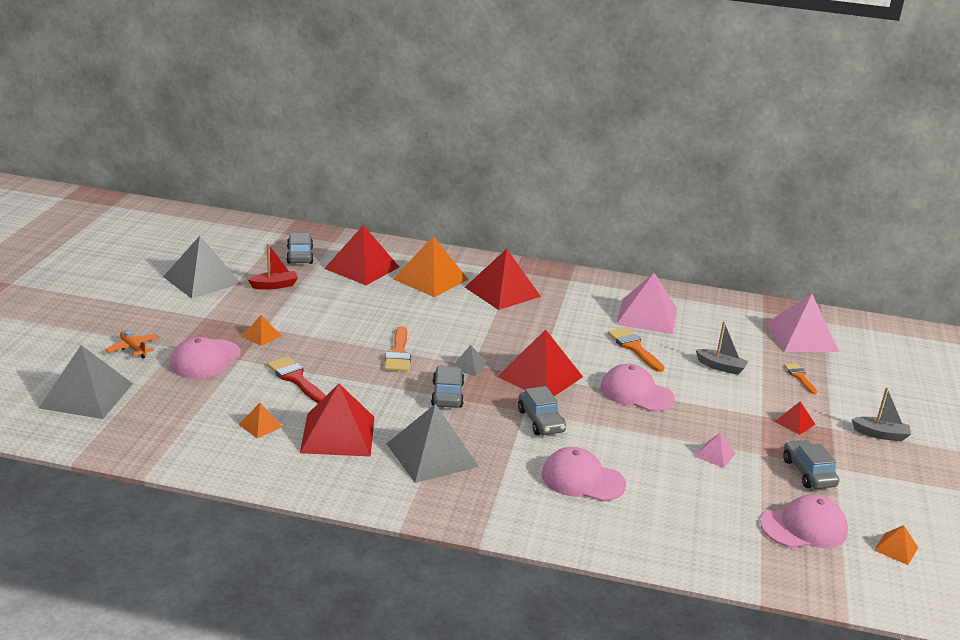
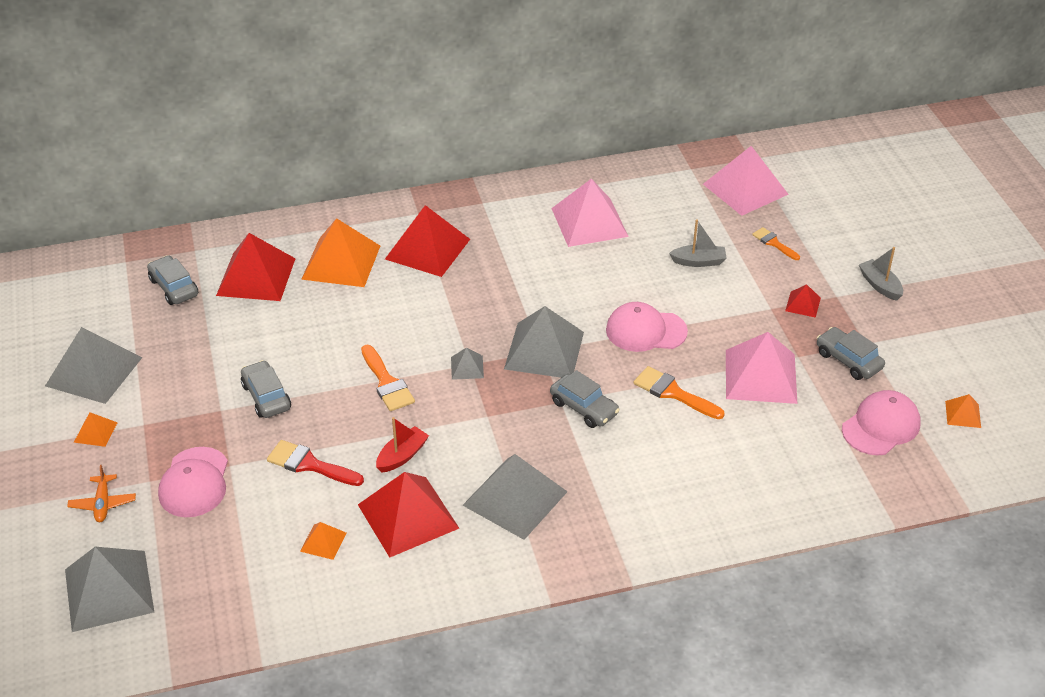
camera: 25 degrees left, 15 degrees up
orange plane [105,330,160,358] -> orange plane turned 120 degrees counterclockwise [67,465,136,522]
orange pyramid [242,315,281,346] -> orange pyramid moved to [74,412,118,447]
red boat [248,244,298,290] -> red boat moved to [376,417,429,473]
grey car [431,365,465,408] -> grey car moved to [241,360,291,418]
red pyramid [497,330,583,396] -> grey pyramid [504,306,584,378]
pink cap [541,447,626,502] -> none
orange brush [608,328,664,372] -> orange brush moved to [634,366,725,419]
pink pyramid [695,433,736,468] -> pink pyramid [726,332,798,404], size x2.17
grey boat [852,387,911,441] -> grey boat turned 105 degrees counterclockwise [859,247,903,301]

